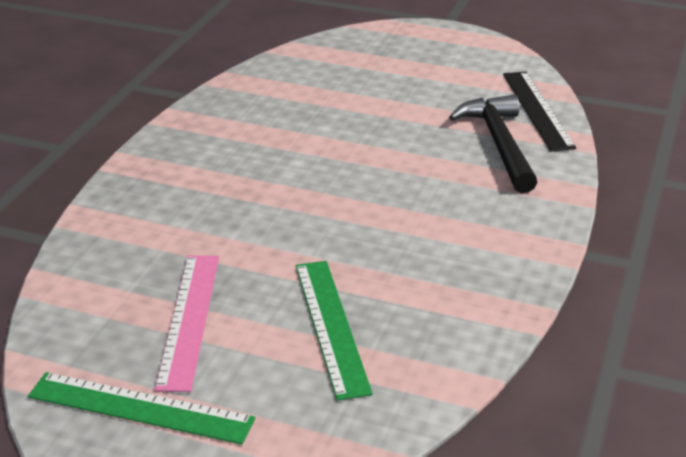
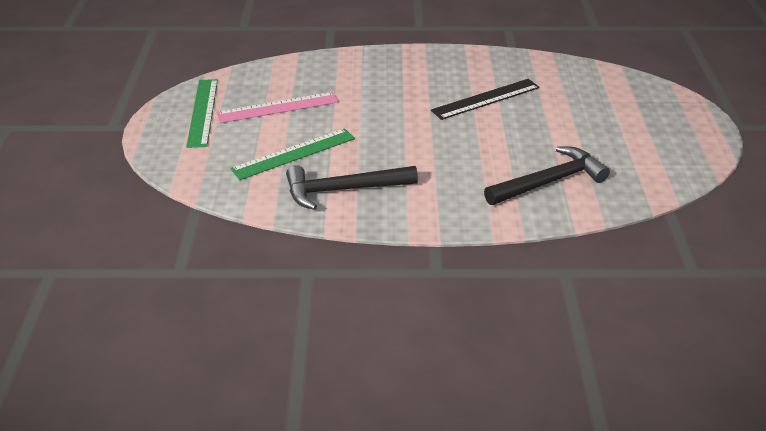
camera: 70 degrees right, 5 degrees up
black ruler [503,72,577,151] -> black ruler moved to [431,79,540,120]
none -> black hammer [286,165,418,210]

